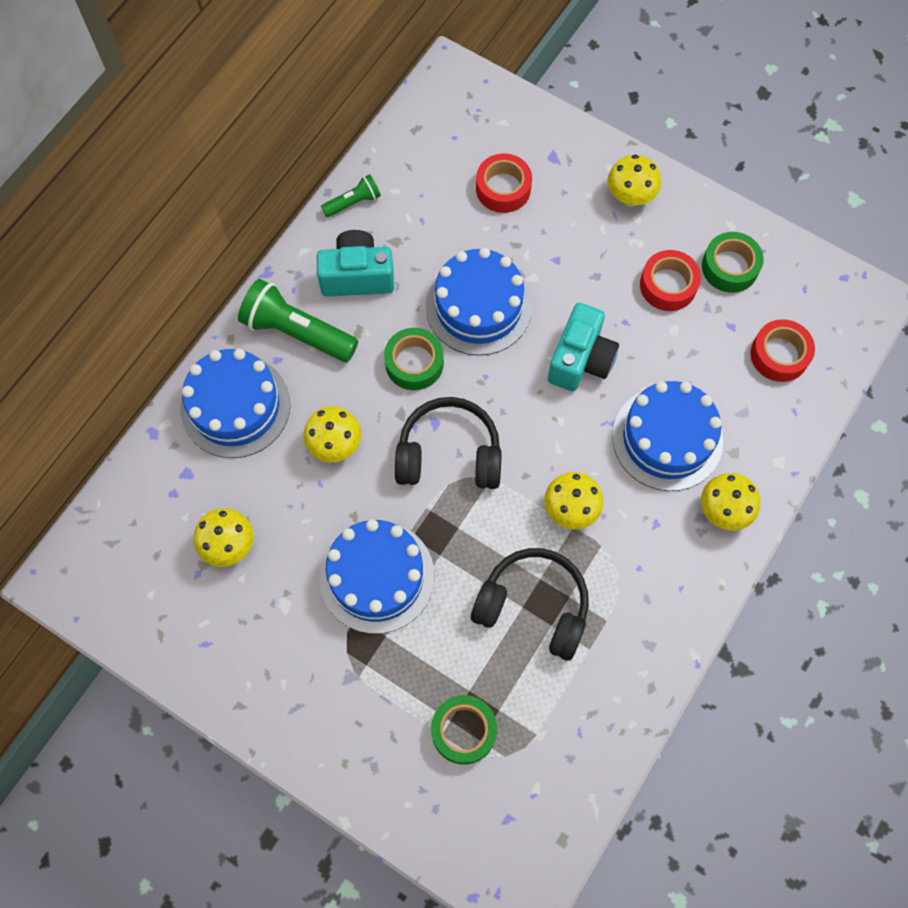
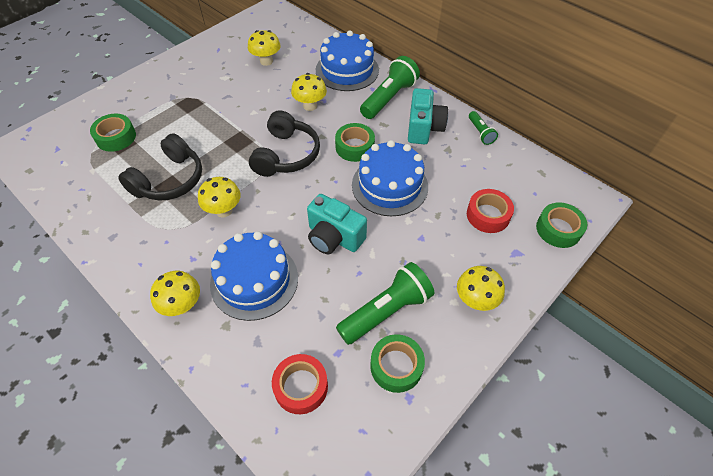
camera: 100 degrees right, 15 degrees down
blue cake [319,519,434,634] -> none
red tape [640,250,701,311] -> green flashlight [336,262,434,345]
none -> green tape [536,202,587,248]

